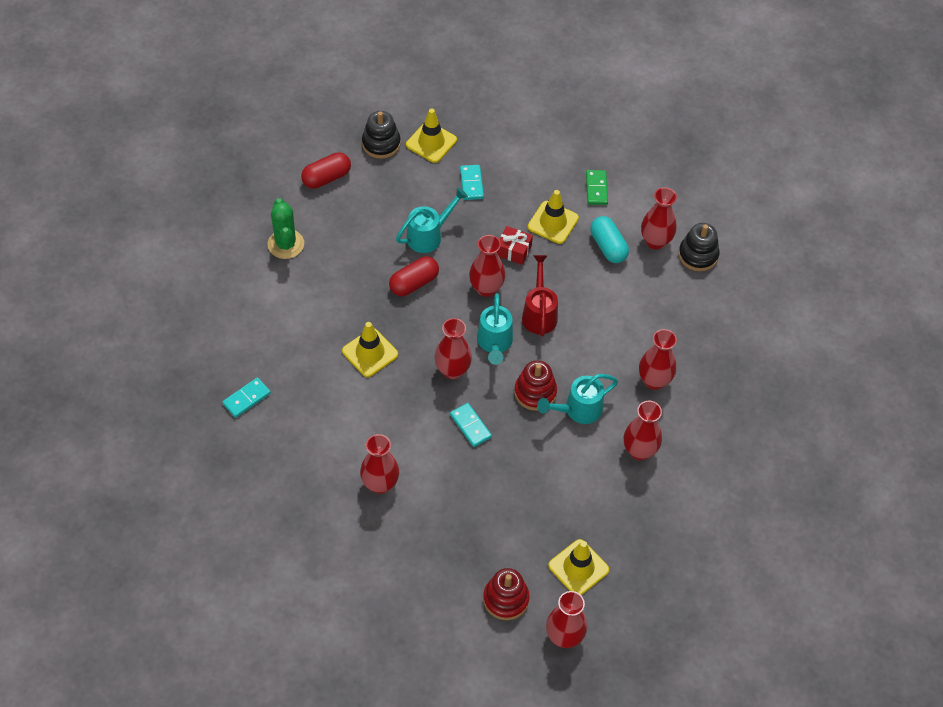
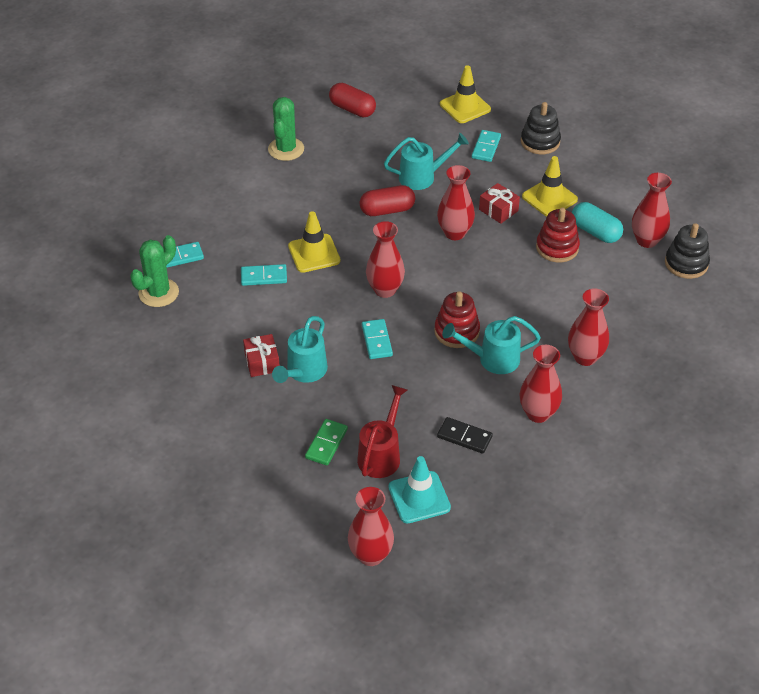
camera: 25 degrees right, 10 degrees down
red capsule [301,152,351,189] -> red capsule turned 45 degrees clockwise [329,83,376,117]
red vase [360,434,399,494] -> red gift [243,334,280,377]
black stacking toy [362,111,401,159] -> black stacking toy moved to [521,102,561,154]
turquoise watering can [477,293,513,365] -> turquoise watering can moved to [272,316,328,383]
red stacking toy [483,568,530,620] -> red stacking toy moved to [536,208,580,263]
red watering can [522,255,558,336] -> red watering can moved to [357,385,407,478]
yellow traffic cone [548,539,609,595] -> turquoise traffic cone [388,456,451,523]
green domino [586,170,608,205] -> green domino moved to [305,419,348,466]
turquoise capsule [590,216,629,263] -> turquoise capsule turned 45 degrees counterclockwise [572,202,623,243]
none -> green cactus [130,235,179,307]
none -> turquoise domino [241,264,287,286]
none -> black domino [437,417,493,454]

